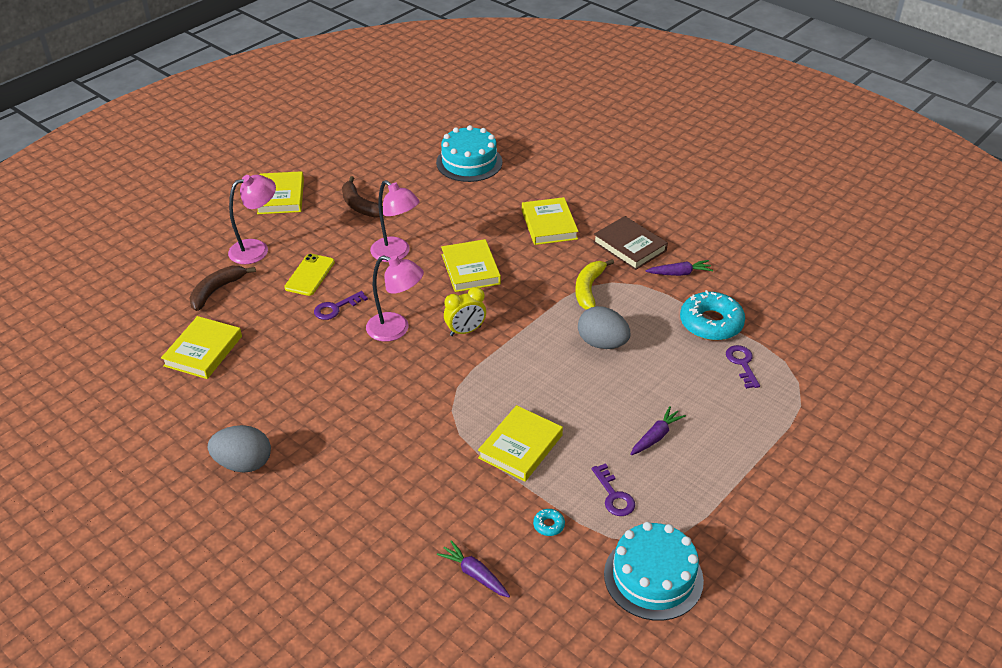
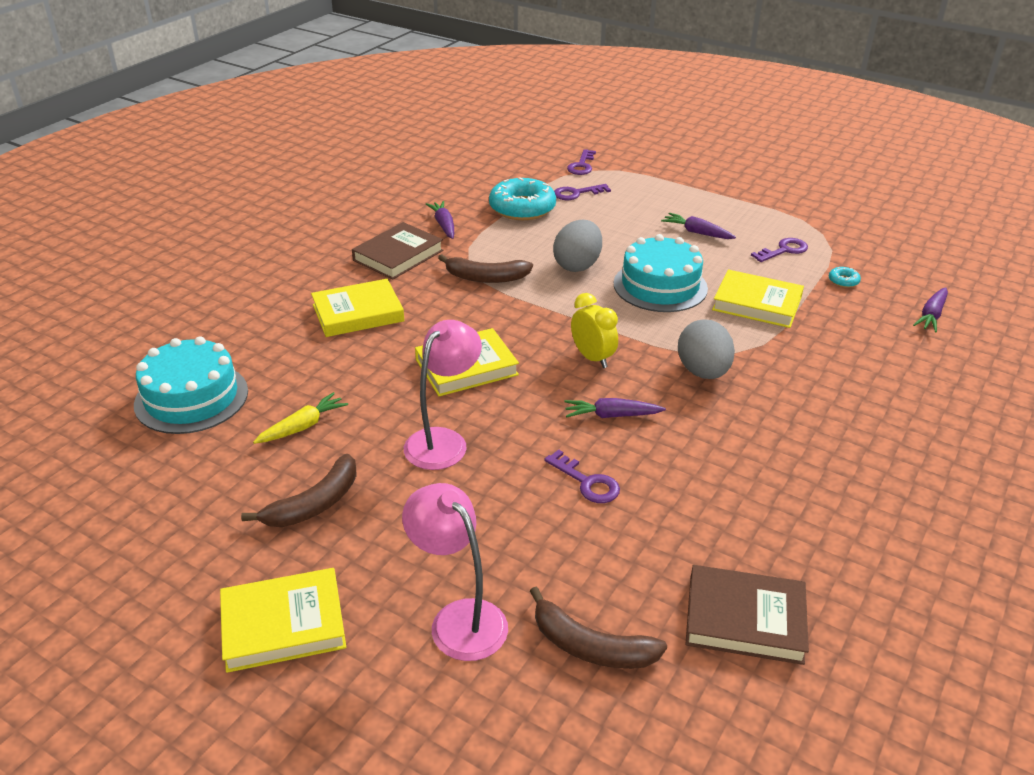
camera: 100 degrees left, 5 degrees down
yellow book [161,316,242,379] -> brown book [686,565,809,665]
grey egg [208,425,271,473] -> grey egg moved to [678,320,735,379]
yellow phone [284,254,335,296] -> none
pink lamp [366,255,424,342] -> purple carrot [565,398,666,418]
yellow banana [575,259,614,310] -> brown banana [438,254,533,283]
turquoise cake [604,522,704,621] -> turquoise cake moved to [614,234,708,312]
none -> yellow carrot [253,392,348,444]
none -> purple key [567,149,596,175]

